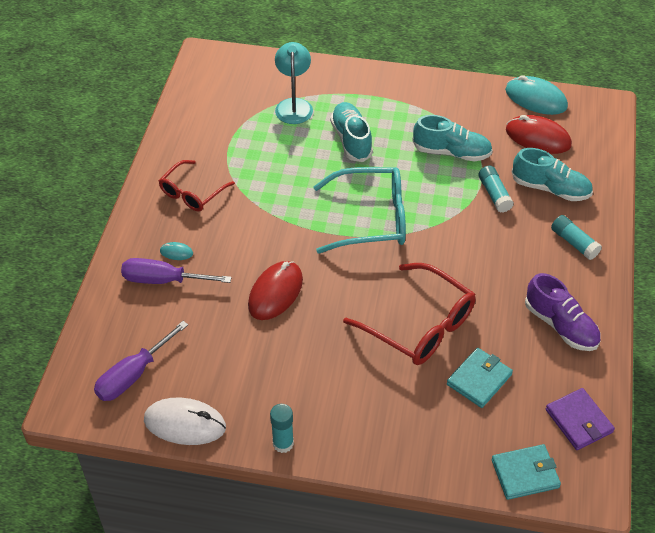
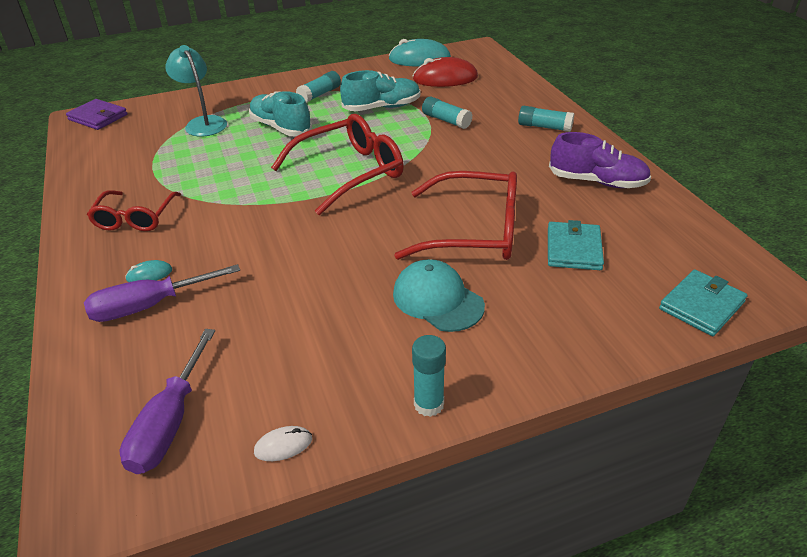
camera: 30 degrees left, 10 degrees down
white mouse [144,398,226,445] -> white mouse [254,426,312,461], size x0.46
red mouse [248,261,303,320] -> none
turquoise glasses [313,167,406,254] -> red glasses [271,114,404,215]
turquoise shoe [512,148,593,201] -> none
purple wallet [546,388,615,450] -> purple wallet moved to [66,99,127,130]
none -> turquoise glue stick [296,71,341,103]
none -> turquoise cap [393,259,485,332]

